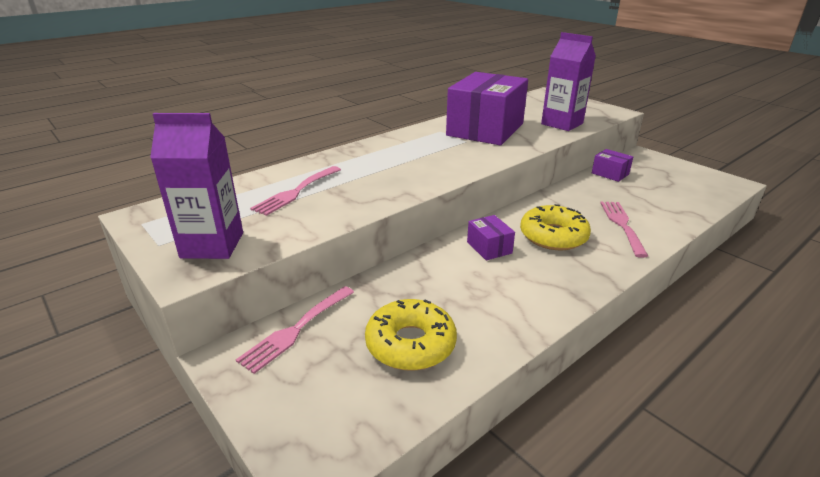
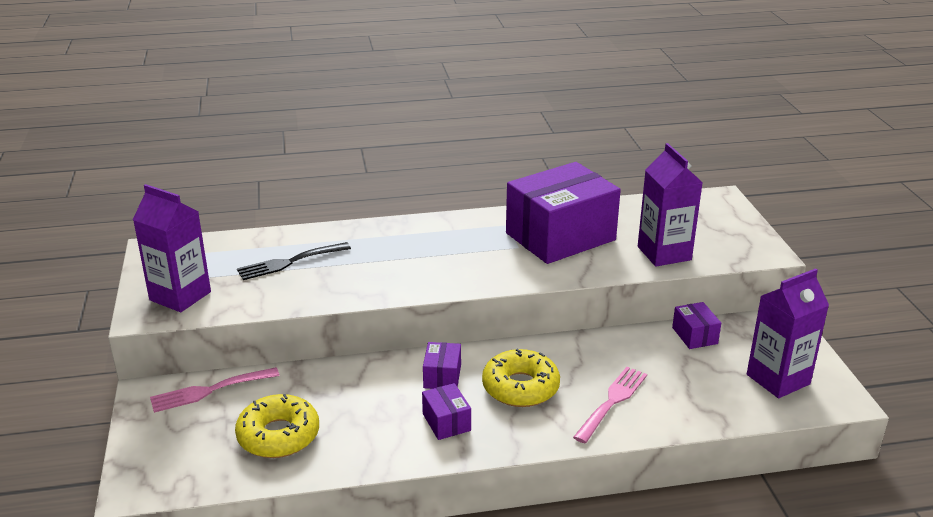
camera: 30 degrees right, 0 degrees up
pink fork [250,166,341,216] -> black fork [237,242,351,280]
none -> purple box [422,383,471,440]
none -> purple carton [747,268,829,398]

